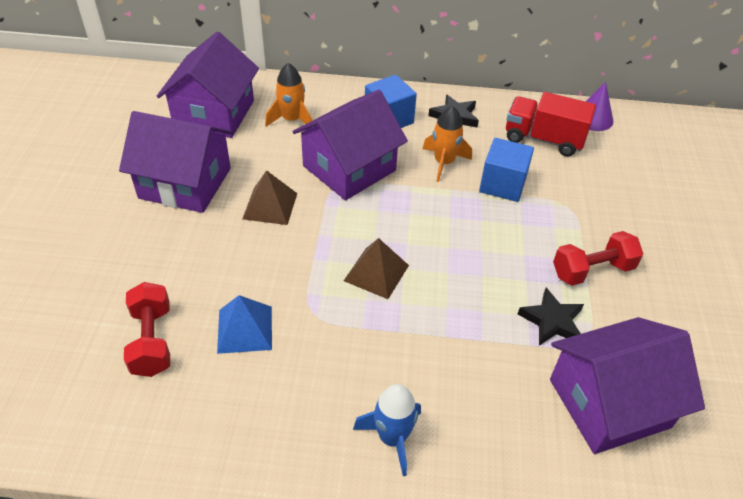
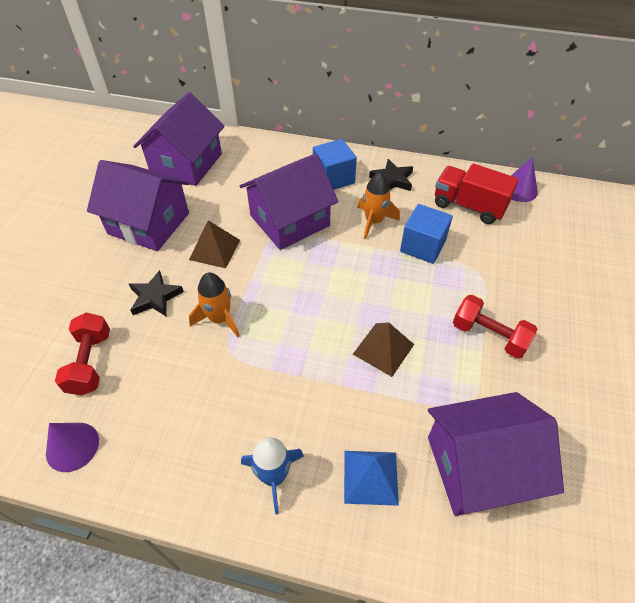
camera: 10 degrees right, 5 degrees up
blue pyramid [217,295,272,354] -> blue pyramid moved to [344,451,399,506]
orange rocket [265,63,312,127] -> orange rocket moved to [189,272,240,337]
brown pyramid [344,238,409,299] -> brown pyramid moved to [353,322,414,377]
black star [518,288,584,346] -> black star moved to [129,270,184,317]
red dumbbell [553,231,643,286] -> red dumbbell turned 45 degrees clockwise [453,295,538,359]
none -> purple cone [46,423,99,472]

